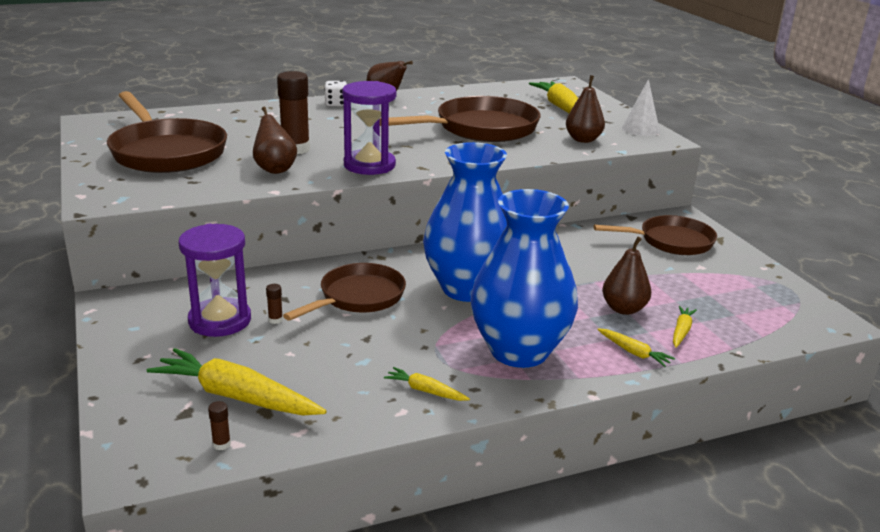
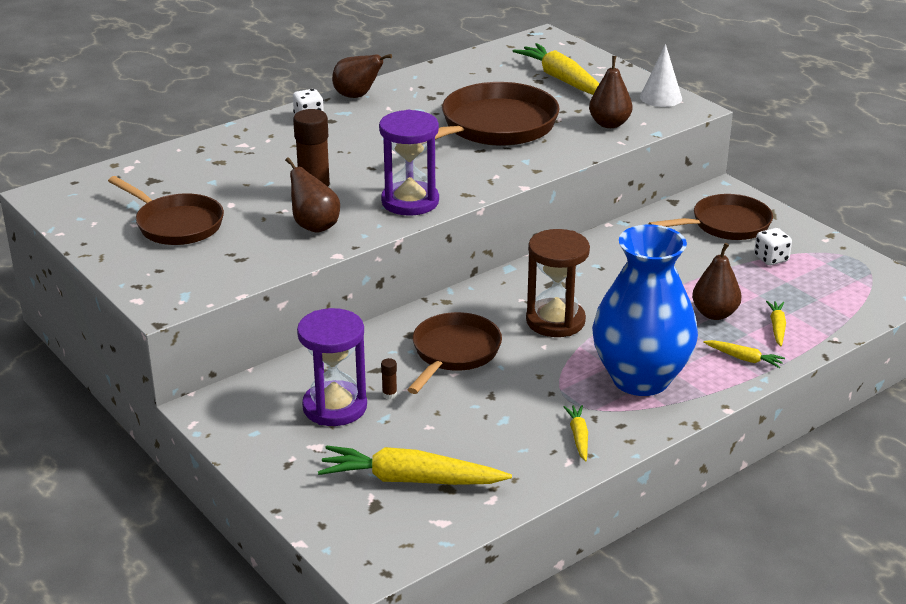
camera: 15 degrees left, 5 degrees up
brown pan [107,91,227,173] -> brown pan [108,176,224,245], size x0.66
brown glue stick [208,401,231,450] -> none
yellow carrot [384,367,470,401] -> yellow carrot turned 75 degrees clockwise [563,405,588,461]
blue vase [423,142,507,302] -> brown hourglass [526,229,590,337]
none -> white dice [754,228,792,265]

